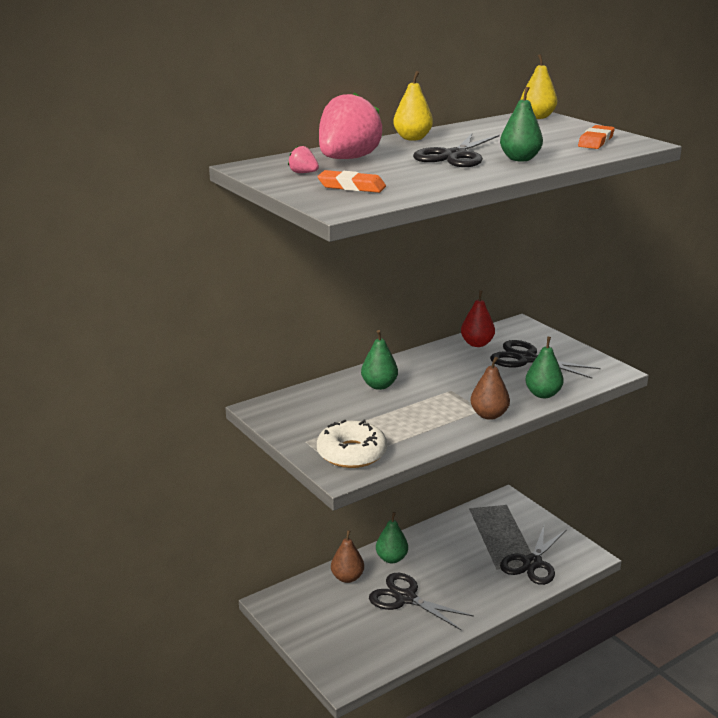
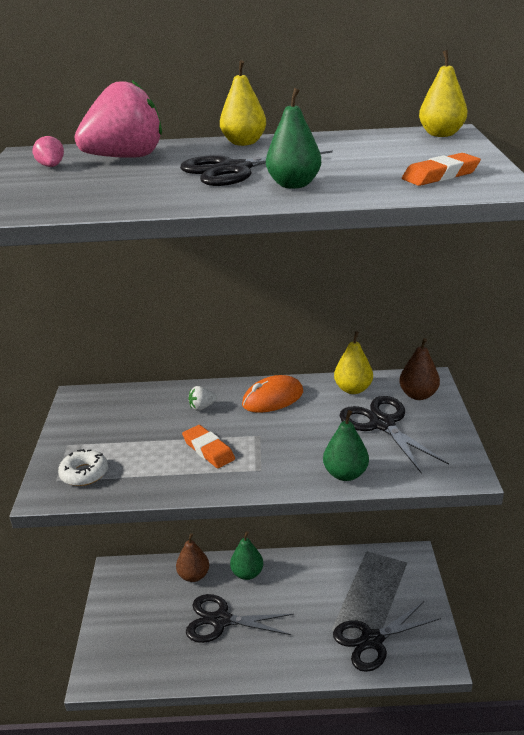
camera: 35 degrees right, 5 degrees up
orange eraser [317,170,386,193] -> orange eraser moved to [182,425,235,468]
white donut [317,420,387,468] -> white donut [58,449,108,486], size x0.65
green pear [361,330,398,390] -> white strawberry [189,386,217,411]
black scissors [369,573,474,630] -> black scissors turned 60 degrees counterclockwise [186,594,294,643]
red pear [461,290,495,347] -> yellow pear [334,331,373,394]
brown pear [470,357,510,420] -> brown pear moved to [399,338,440,400]
none -> orange mouse [242,375,303,413]

